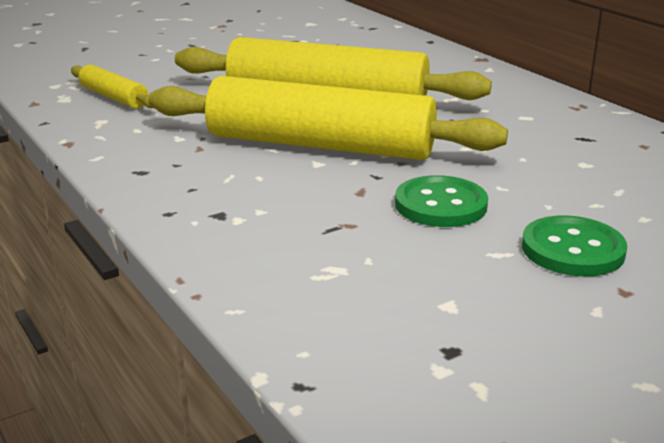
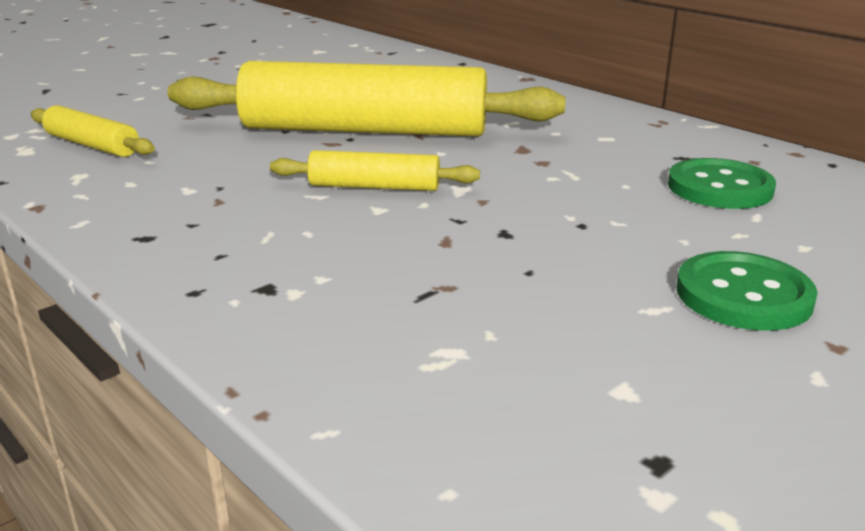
camera: 10 degrees left, 0 degrees up
yellow rolling pin [148,76,508,160] -> yellow rolling pin [270,150,480,191], size x0.45
green button [395,175,488,227] -> green button moved to [668,158,776,209]

